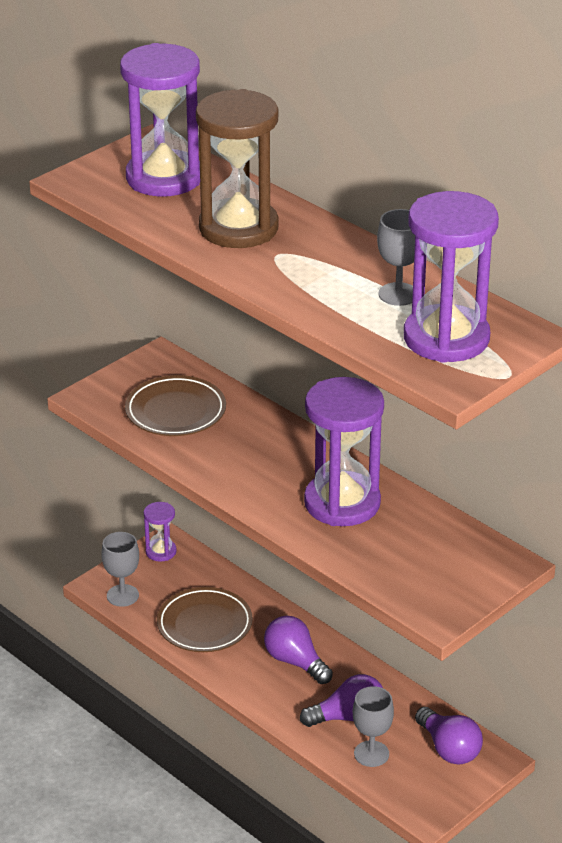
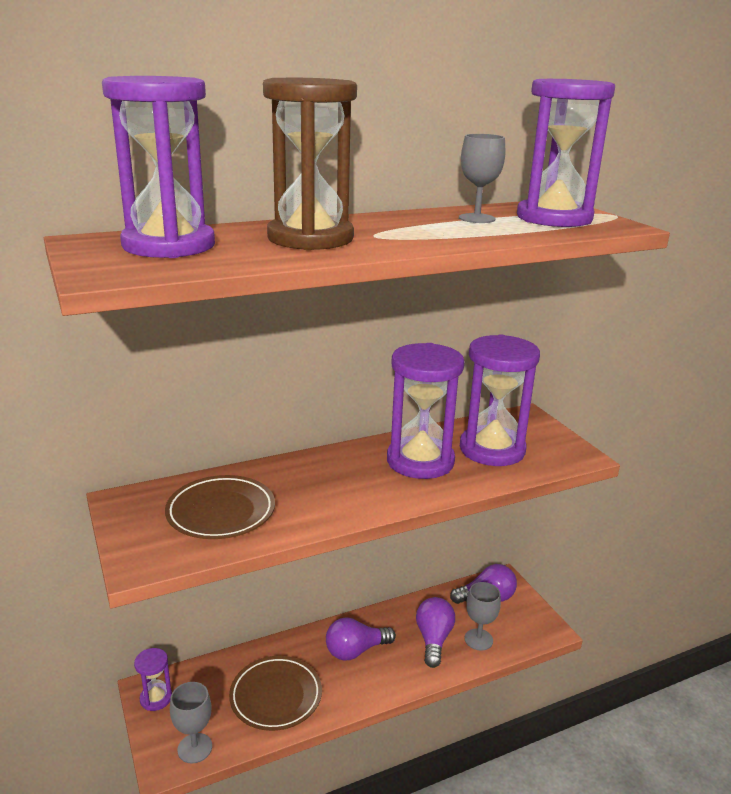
camera: 70 degrees left, 10 degrees down
none -> purple hourglass [460,334,540,466]

